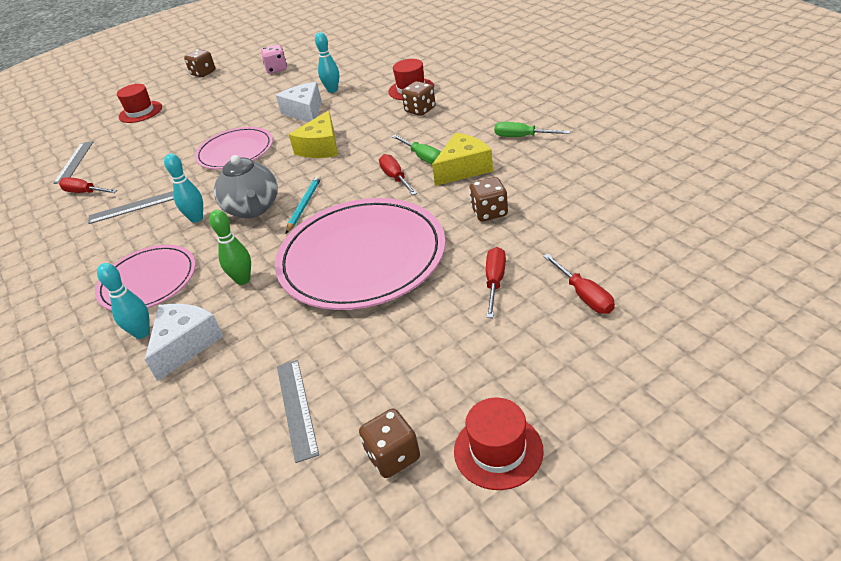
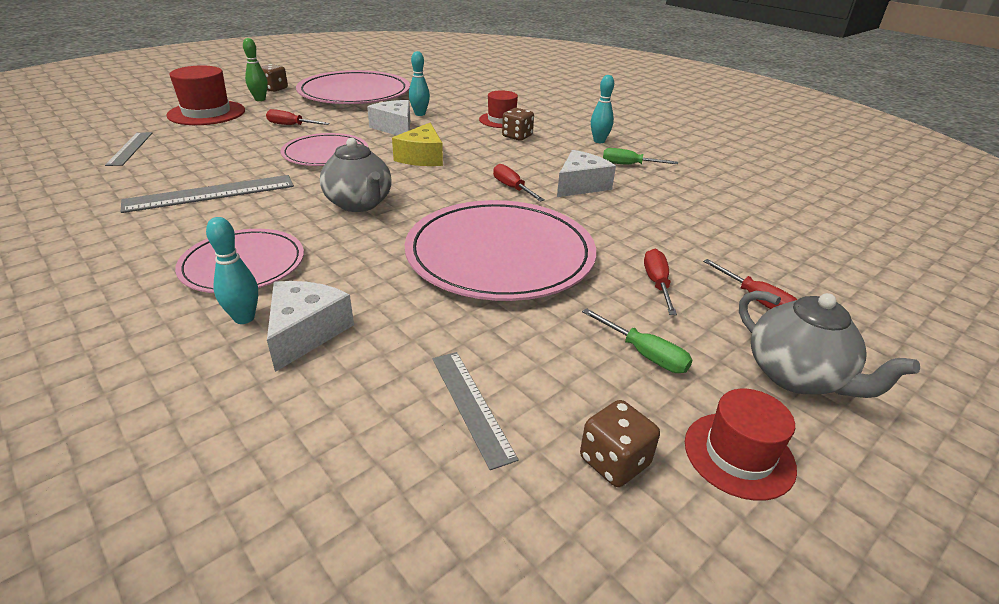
camera: 15 degrees left, 5 degrees down
red screwdriver [59,177,117,193] -> red screwdriver moved to [266,109,330,125]
grey ruler [88,191,174,224] -> grey ruler [121,175,294,213], size x1.58
red hat [117,84,162,123] -> red hat [166,65,245,125], size x1.54
turquoise bowling pin [164,153,203,223] -> turquoise bowling pin moved to [591,75,614,143]
green bowling pin [209,210,251,285] -> green bowling pin moved to [243,38,268,101]
pink dice [261,44,287,74] -> pink plate [296,70,410,104]
turquoise pencil [286,175,321,234] -> none
green screwdriver [392,135,441,164] -> green screwdriver moved to [582,308,692,373]
yellow cheese [432,133,493,186] -> white cheese [557,150,616,197]
brown dice [469,177,508,221] -> none
none -> grey teapot [739,291,920,398]

